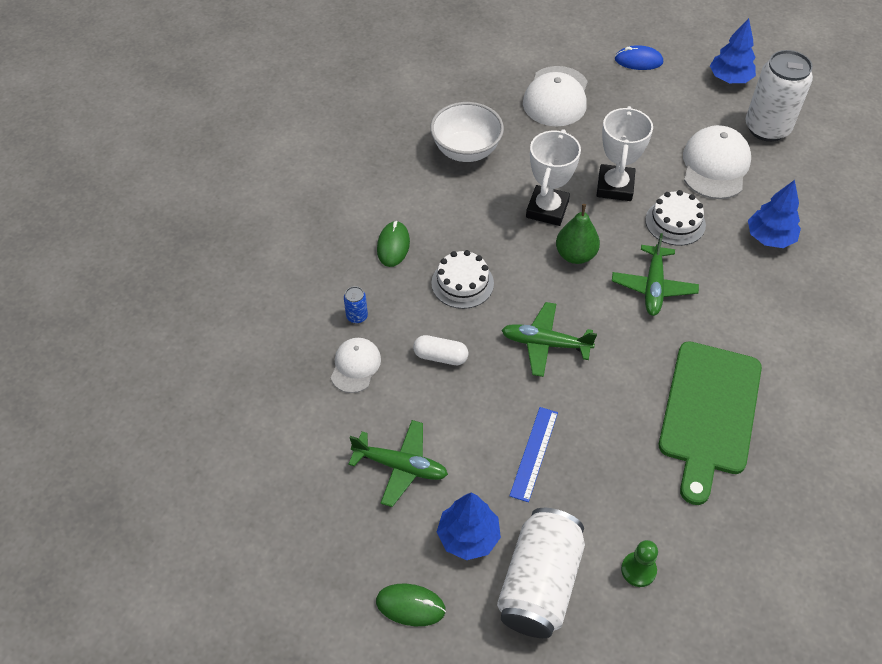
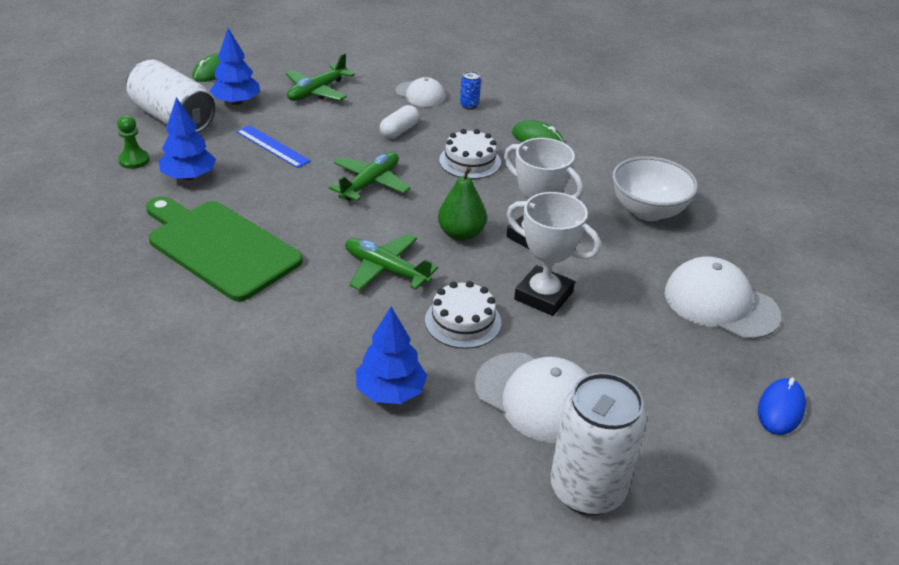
camera: 110 degrees right, 15 degrees down
blue tree [710,18,756,83] -> blue tree moved to [159,97,216,180]

